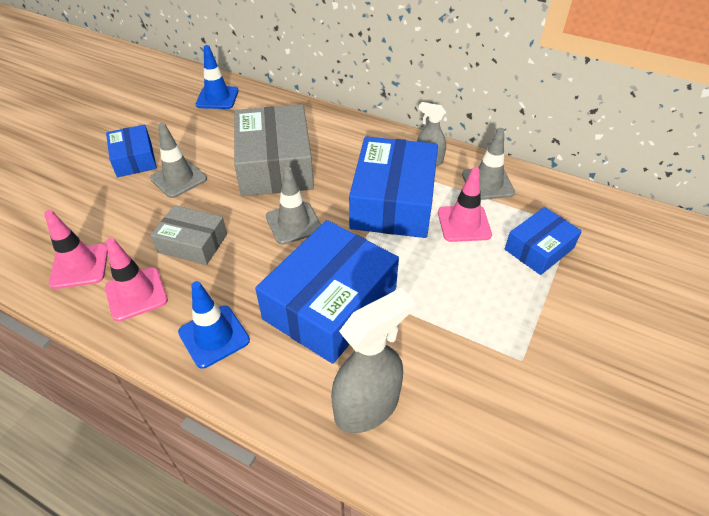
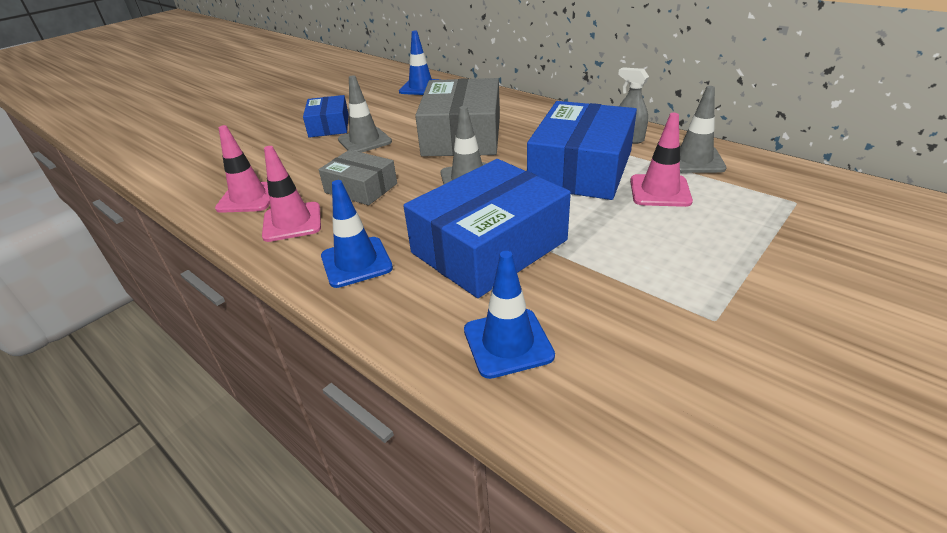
camera: 15 degrees right, 10 degrees down
grey spray bottle [331,287,414,433] -> blue traffic cone [464,251,555,379]
blue box [505,207,582,275] -> none

